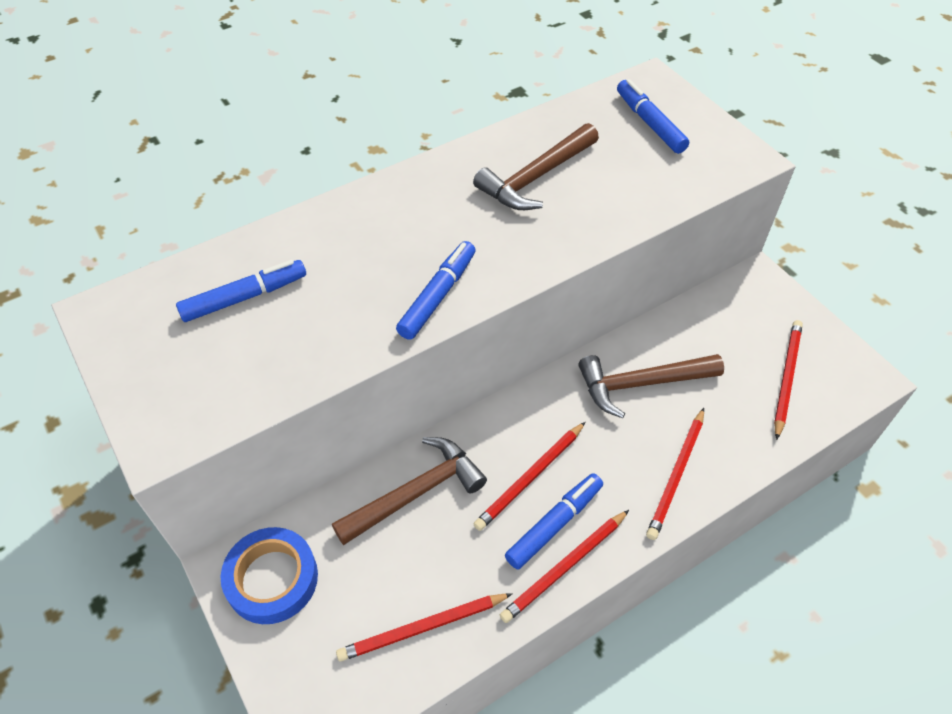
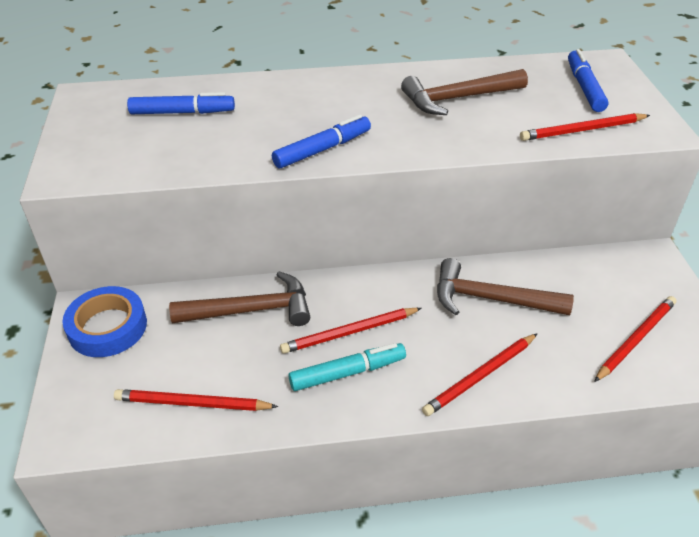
camera: 25 degrees right, 10 degrees down
red pencil [500,510,629,623] -> red pencil moved to [520,113,650,141]
blue marker [505,473,603,570] -> turquoise marker [289,343,406,391]

